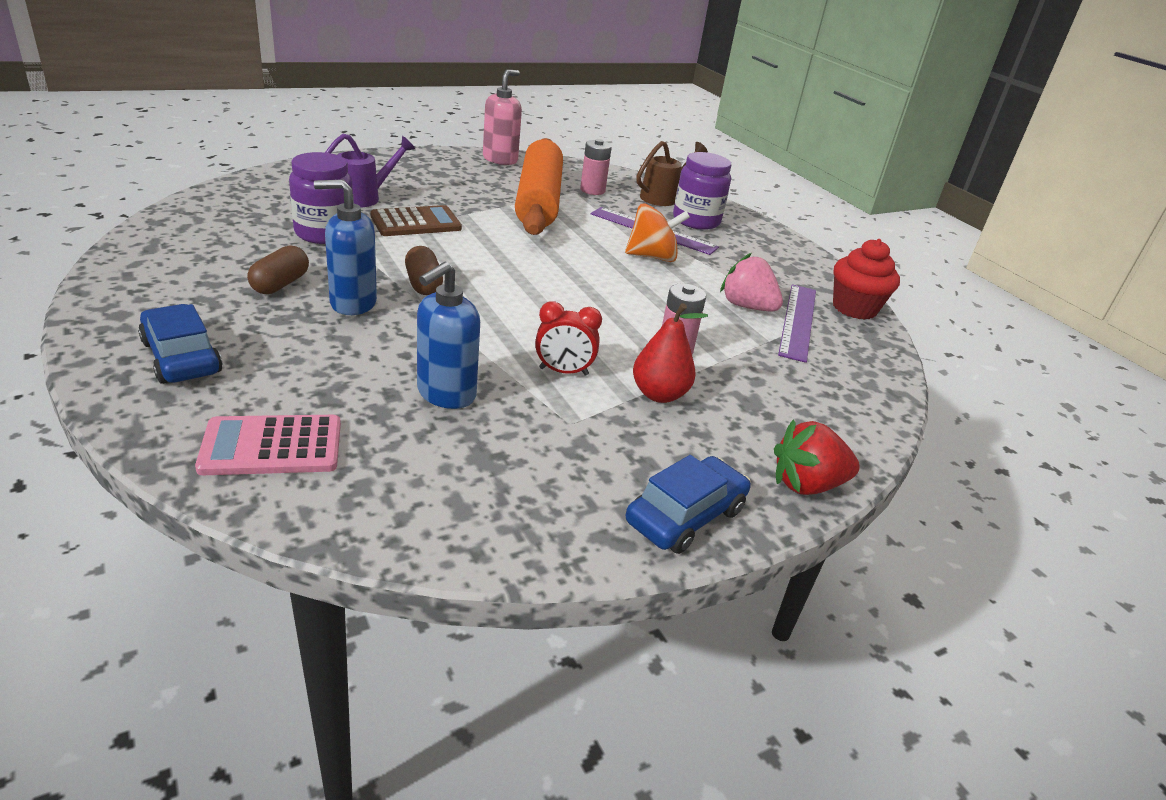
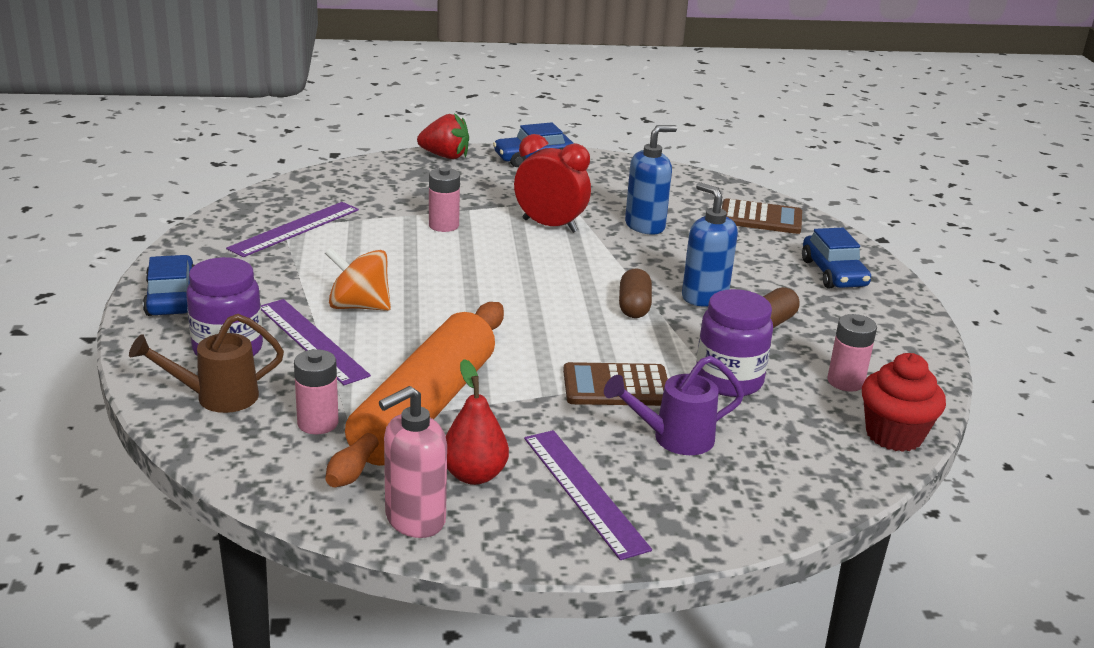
camera: 155 degrees left, 5 degrees down
pink calculator [195,415,341,475] -> brown calculator [722,198,802,234]
blue soap dispenser [314,180,377,315] -> blue soap dispenser turned 150 degrees counterclockwise [682,182,738,307]
red clock [535,301,602,376] -> red clock [514,134,591,233], size x1.55
red pear [633,303,708,403] -> red pear moved to [446,359,509,485]
pink strawberry [720,253,783,312] -> none
red cupcake [833,239,900,320] -> red cupcake moved to [862,353,946,452]
none -> blue car [143,255,194,316]
none -> purple ruler [524,430,652,560]
none -> pink battery [827,314,877,392]

